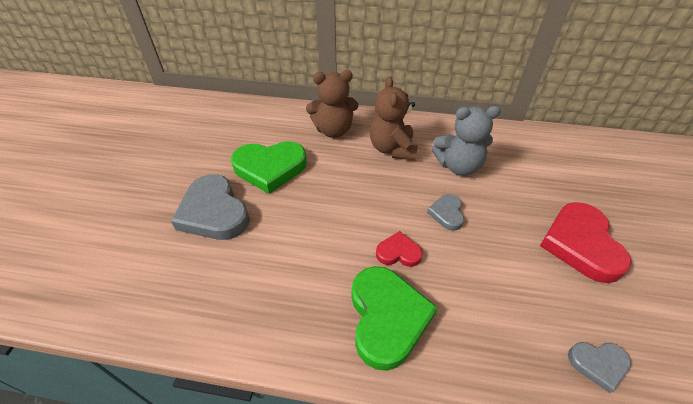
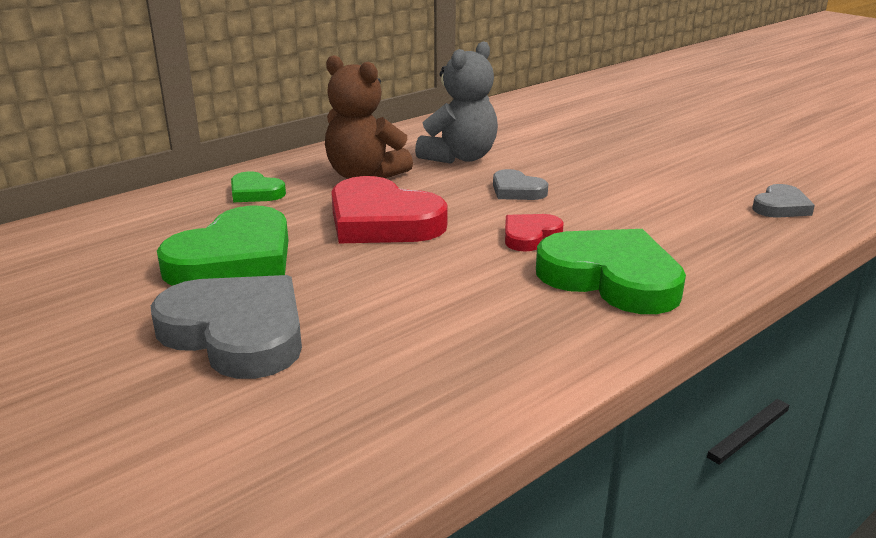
camera: 50 degrees left, 20 degrees down
grey heart [171,174,250,240] -> grey heart turned 150 degrees counterclockwise [151,275,302,379]
brown teddy bear [306,70,359,138] -> green heart [231,172,286,202]
red heart [540,202,632,283] -> red heart moved to [331,176,448,243]

